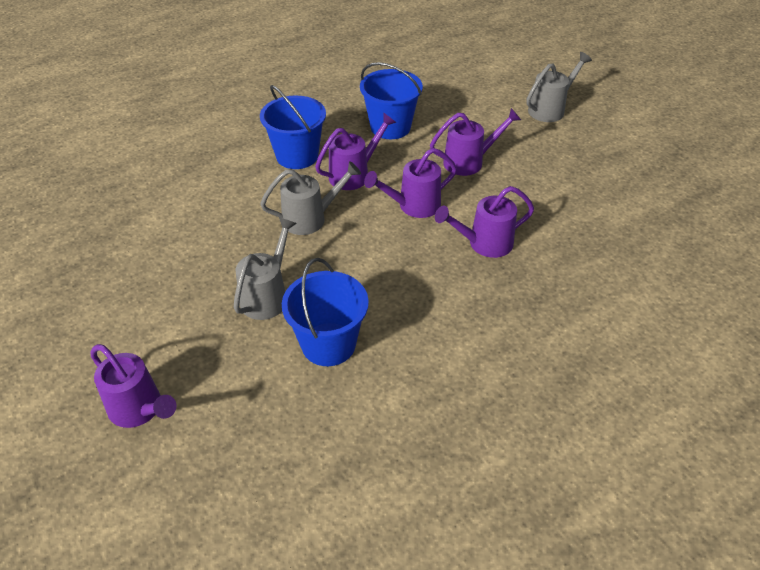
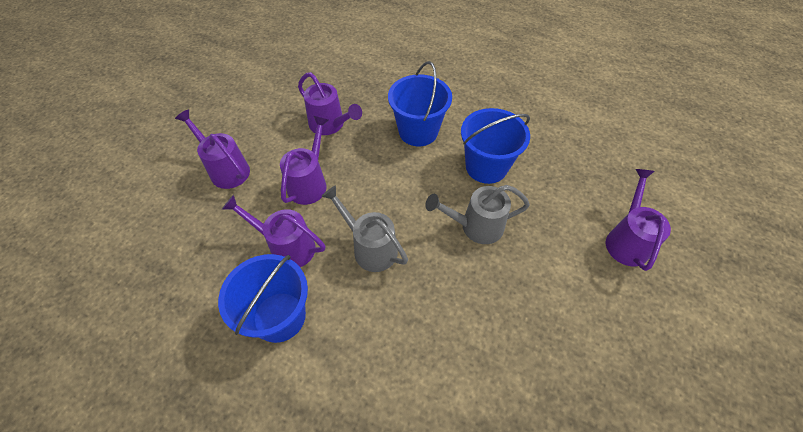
camera: 120 degrees left, 10 degrees up
blue bucket [360,62,423,139] -> blue bucket moved to [388,61,452,146]
purple watering can [364,148,457,218] -> purple watering can turned 105 degrees counterclockwise [280,116,329,205]
grey watering can [526,52,592,122] -> none

